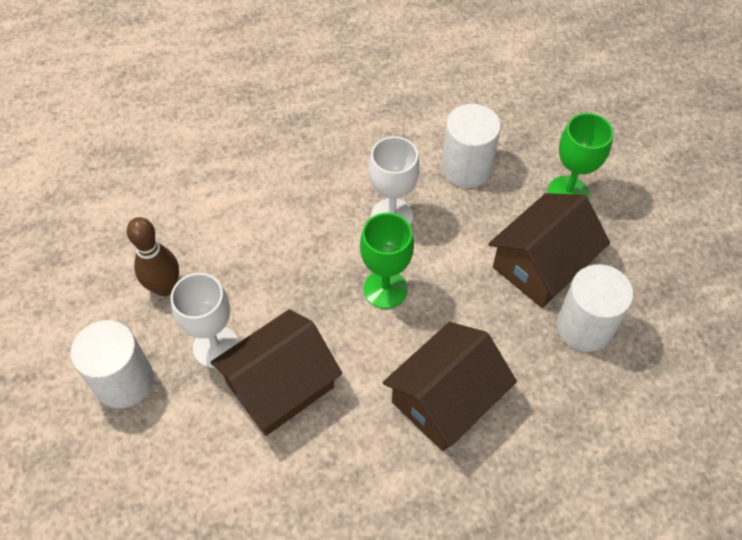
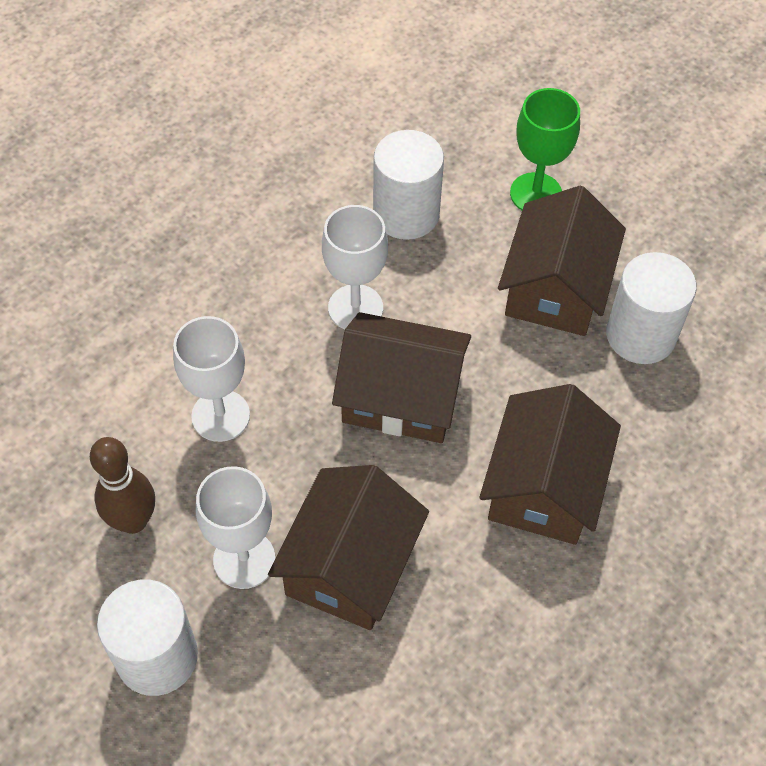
camera: 30 degrees left, 0 degrees up
green goblet [360,213,414,309] -> brown house [332,312,471,443]
none -> white goblet [173,316,250,442]

